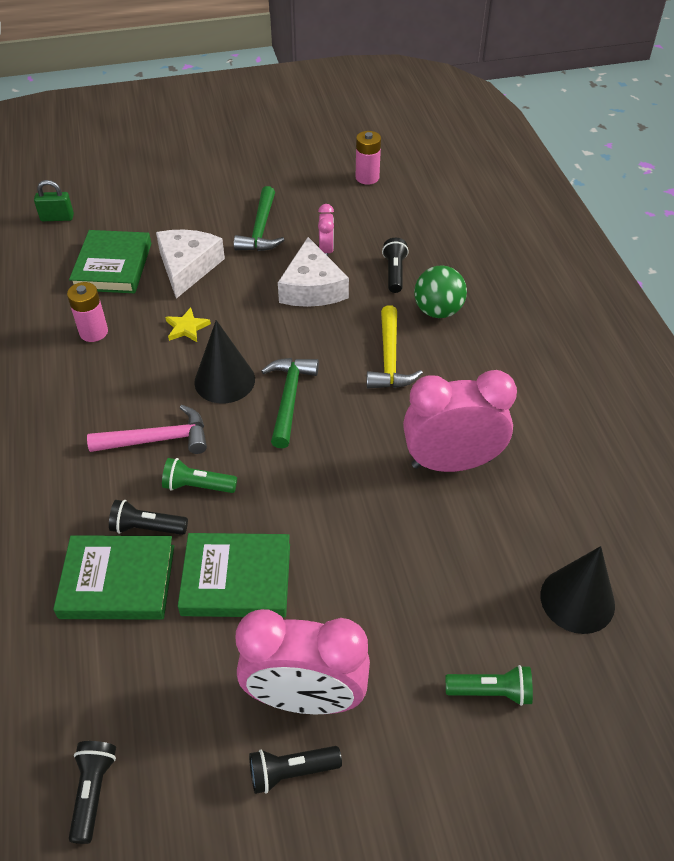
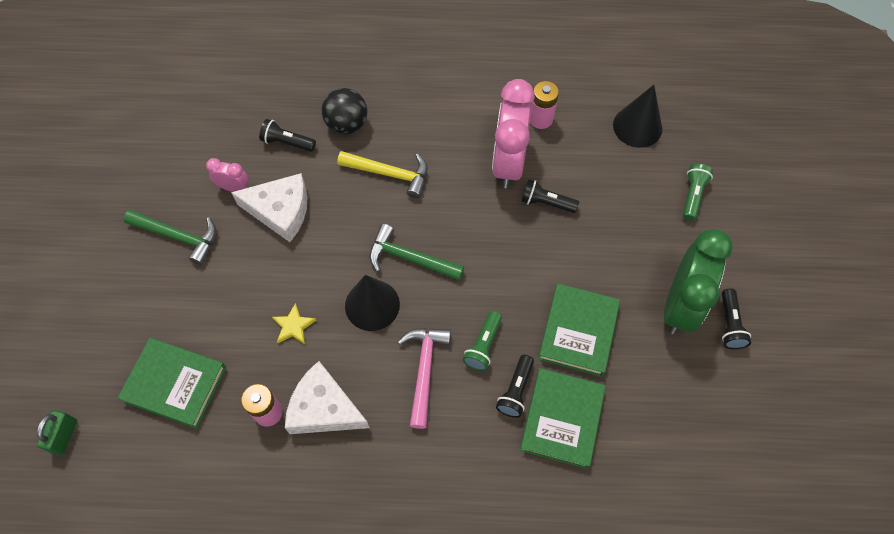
camera: 75 degrees left, 15 degrees up
black flashlight [69,741,116,844] -> black flashlight moved to [521,179,579,213]
white cheese [156,230,225,299] -> white cheese moved to [285,361,370,434]
pink clock [236,609,370,714] -> green clock [664,229,733,334]
pink battery [356,131,381,185] -> pink battery moved to [530,81,559,129]
green ball [414,265,467,318] -> black ball [321,88,367,135]

